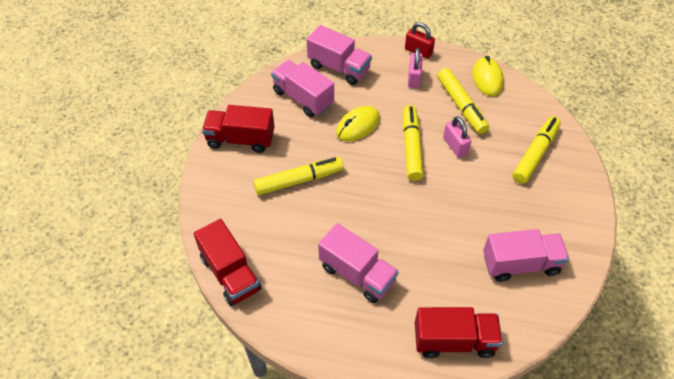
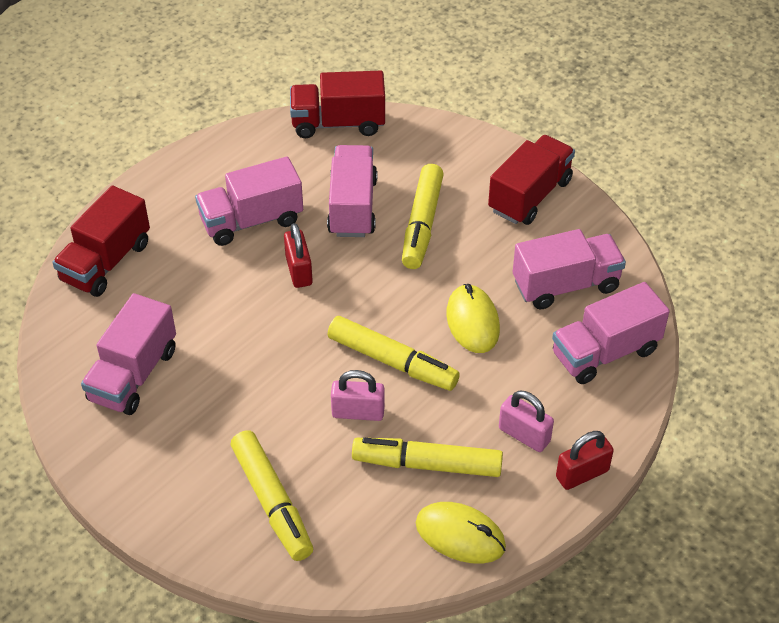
camera: 120 degrees right, 5 degrees down
none -> red padlock [284,223,313,288]
none -> pink truck [327,145,377,237]

